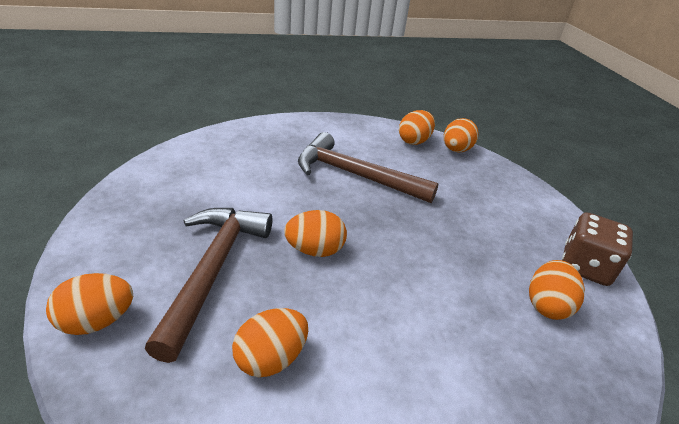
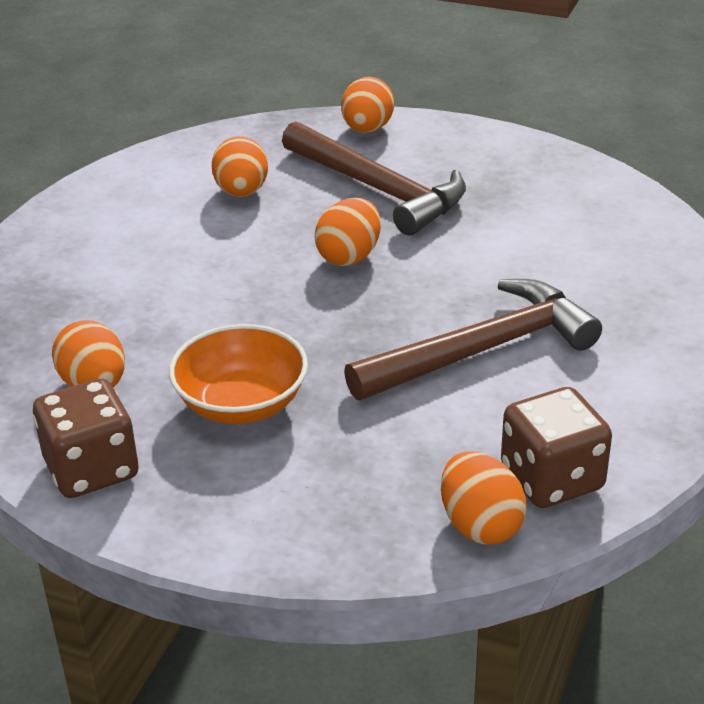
camera: 130 degrees right, 0 degrees up
orange egg [399,110,435,145] -> brown dice [501,387,612,508]
none -> orange bowl [169,324,308,424]

